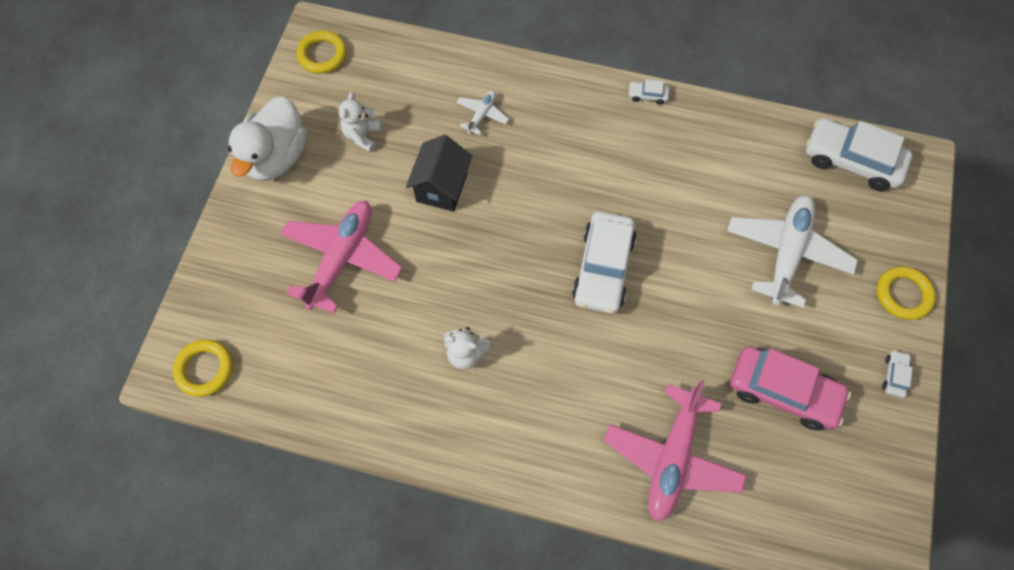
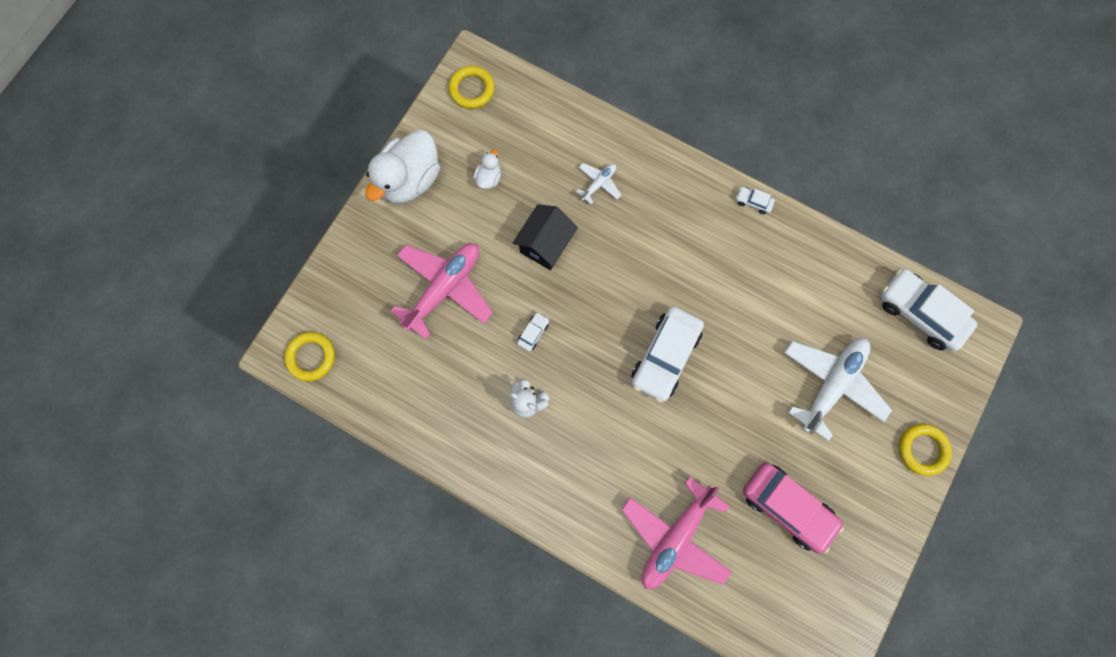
camera: 15 degrees right, 10 degrees up
white teddy bear [339,92,382,152] -> white duck [473,149,501,189]
white car [882,350,912,398] -> white car moved to [517,312,549,352]

